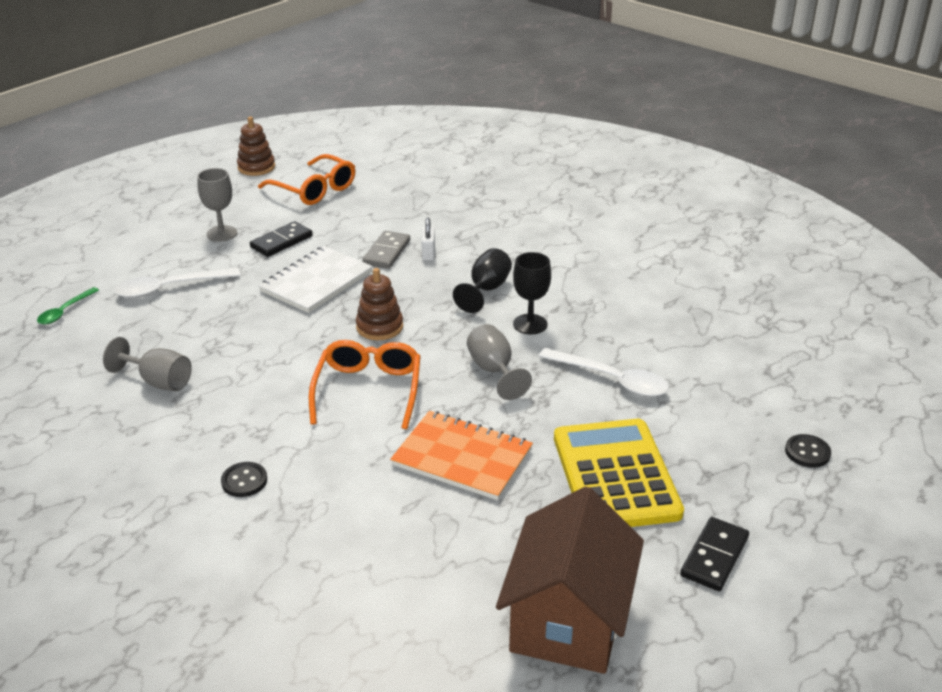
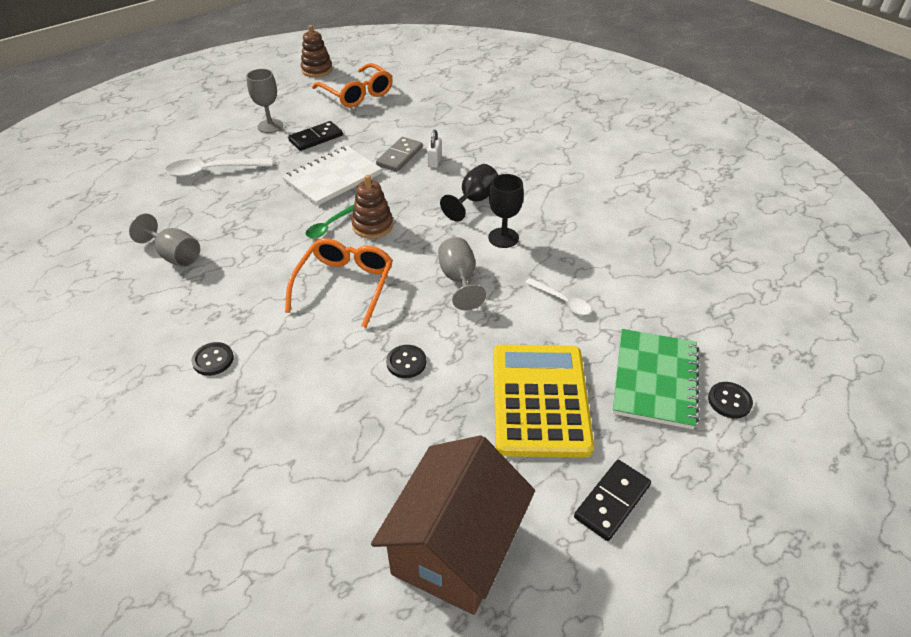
camera: 10 degrees right, 10 degrees up
green spoon [37,287,99,325] -> green spoon moved to [306,204,354,238]
orange notebook [390,411,533,500] -> black button [386,345,426,378]
white spoon [539,348,669,397] -> white spoon [525,278,591,315], size x0.60
none -> green notebook [612,329,699,429]

